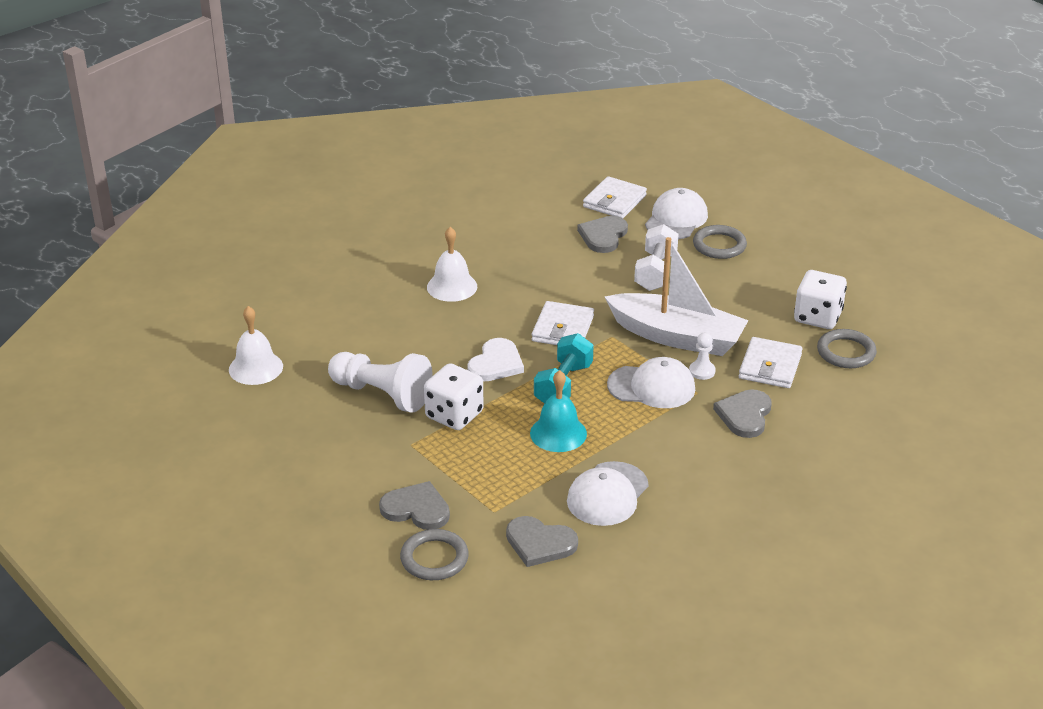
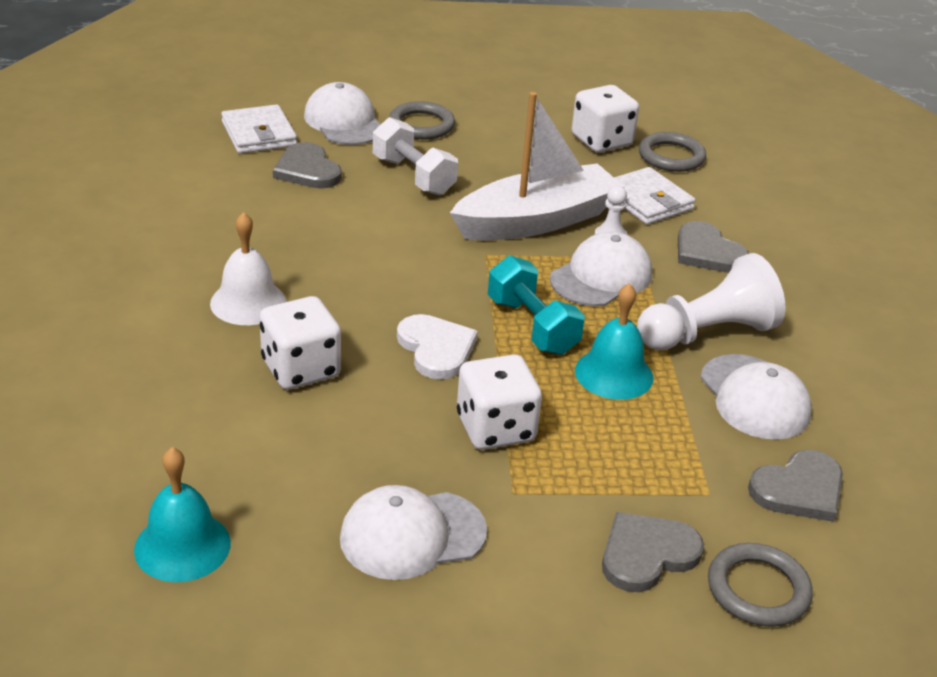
camera: 55 degrees left, 0 degrees up
white bell [229,306,283,385] -> turquoise bell [134,447,231,582]
white pawn [328,352,433,413] -> white pawn moved to [637,253,786,350]
white wallet [532,301,594,345] -> none
none -> white dice [259,296,341,390]
none -> white cap [340,485,487,580]

